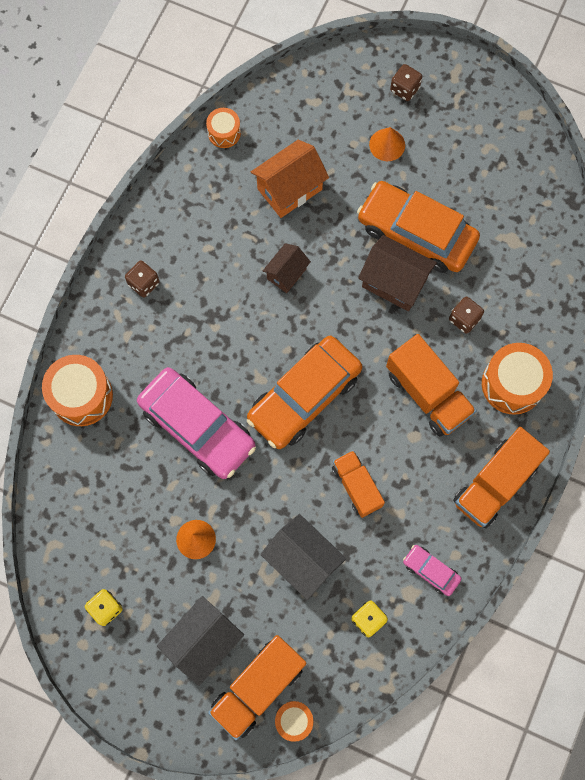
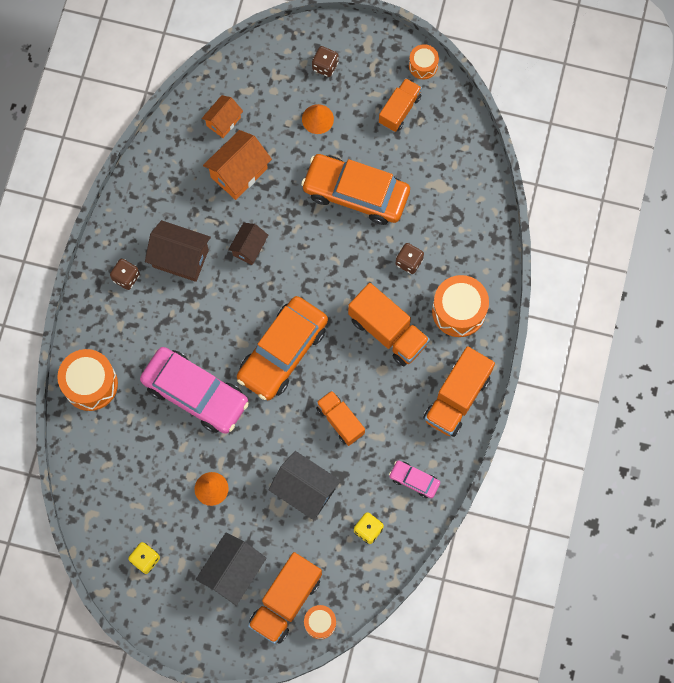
camera: 10 degrees left, 0 degrees up
orange drum [206,108,241,148] -> orange drum moved to [409,44,439,79]
brown house [358,235,437,311] -> brown house moved to [145,220,211,282]
none -> orange house [202,95,243,138]
none -> orange truck [379,78,422,132]

